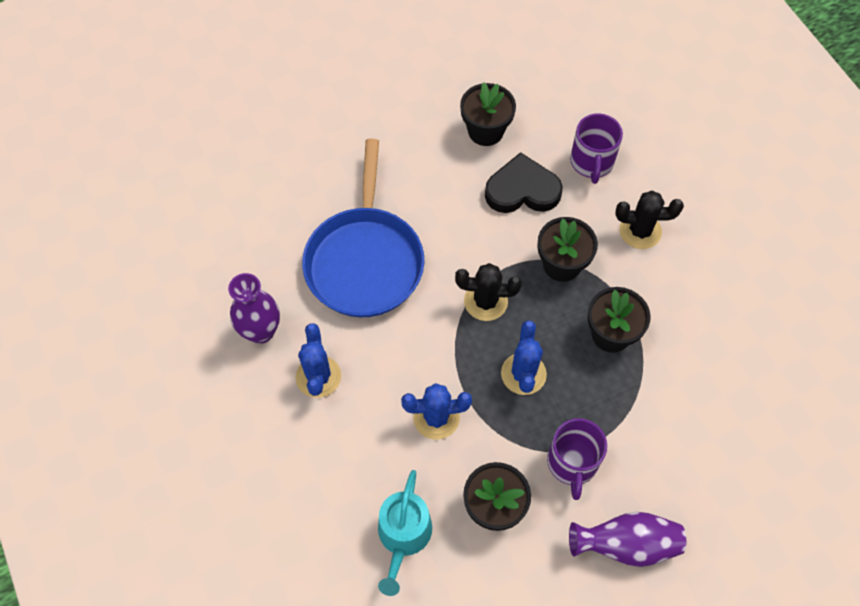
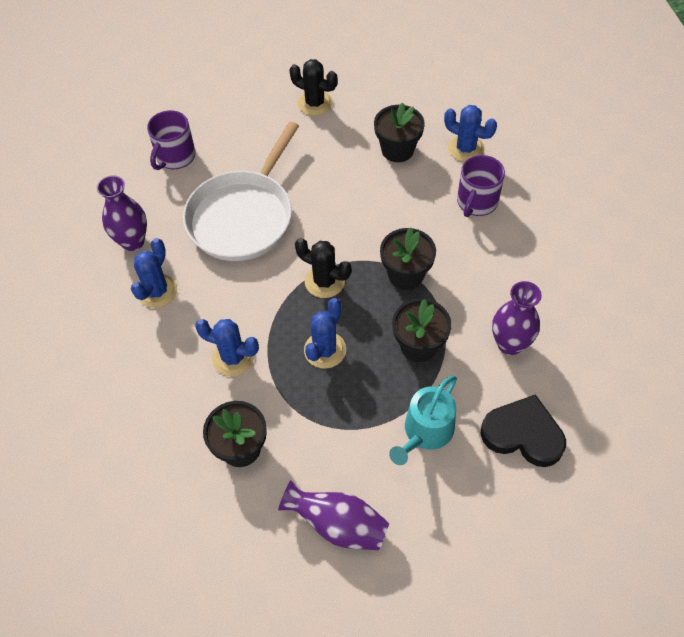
camera: 25 degrees right, 5 degrees down
blue pan [302,139,424,317] -> white pan [183,121,299,261]
turquoise watering can [378,470,432,596] -> turquoise watering can moved to [389,375,457,465]
black heart [485,152,563,213] -> black heart moved to [481,394,566,467]
purple mug [547,418,607,500] -> purple mug moved to [147,110,196,170]
black cactus [616,191,684,249] -> black cactus moved to [289,59,338,116]
none -> blue cactus [444,105,497,162]
none -> purple vase [492,281,542,355]

